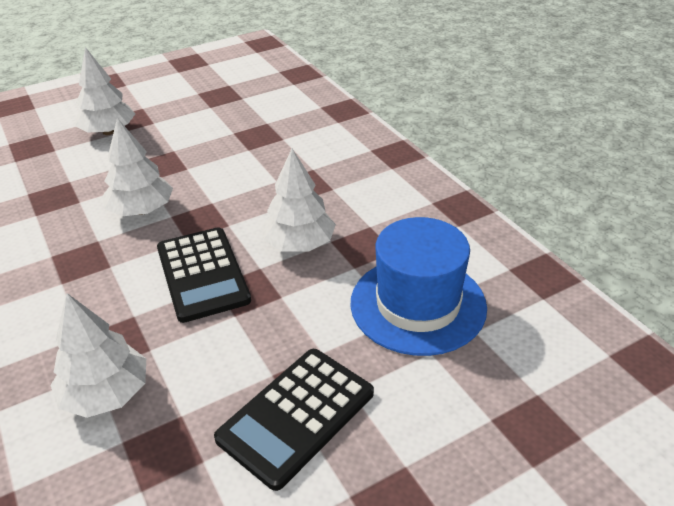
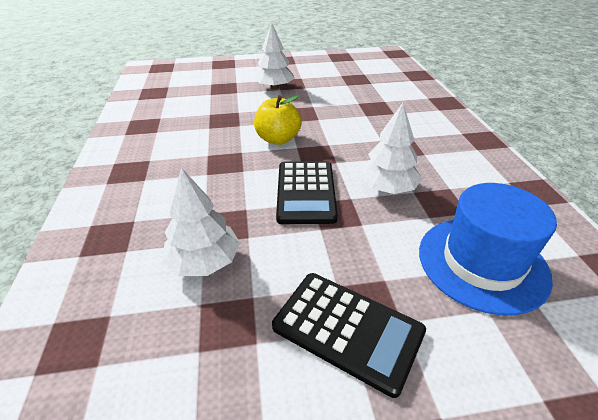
camera: 20 degrees right, 0 degrees up
white tree [103,118,173,216] -> yellow apple [254,95,302,145]
black calculator [214,349,374,491] -> black calculator turned 120 degrees counterclockwise [272,273,426,398]

